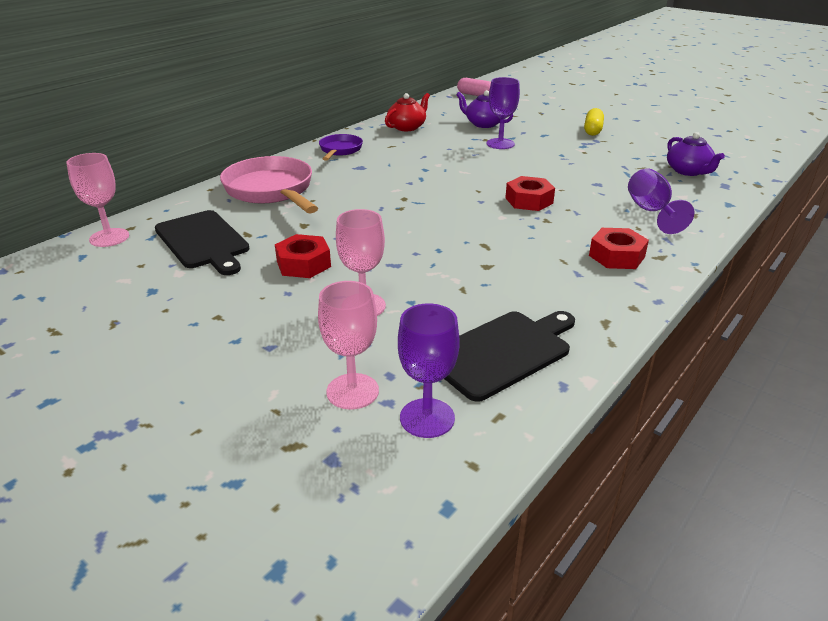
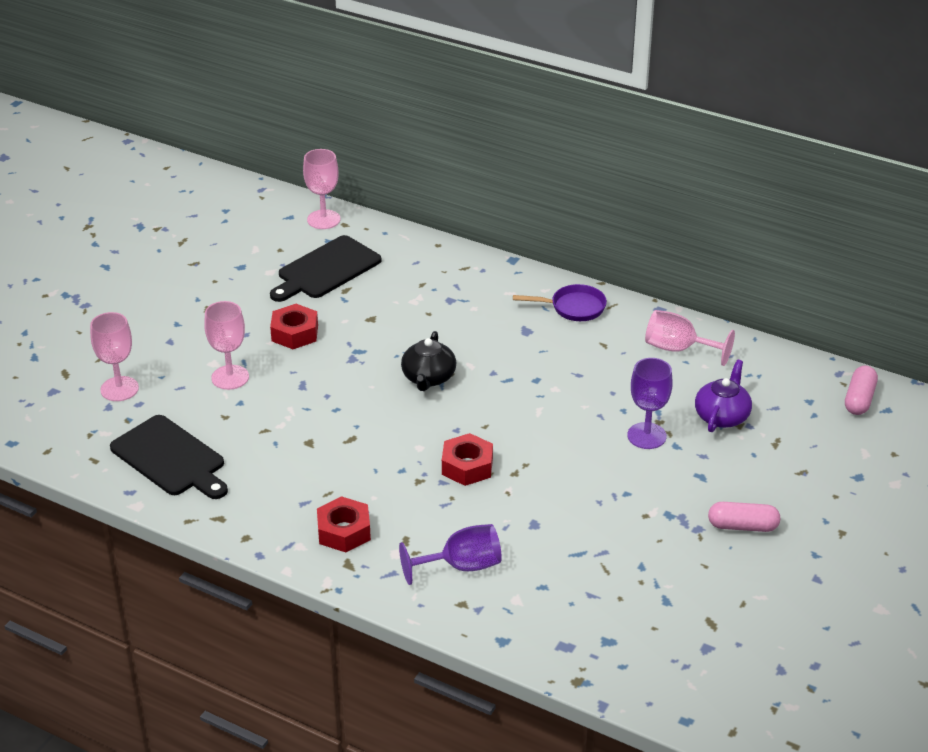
camera: 80 degrees right, 5 degrees up
pink pan [220,156,318,214] -> none
red teapot [385,93,430,131] -> pink goblet [645,310,735,366]
purple goblet [398,303,460,438] -> none
yellow capsule [584,108,604,136] -> pink capsule [708,502,780,532]
purple teapot [667,132,725,176] -> none
none -> black teapot [401,331,456,391]

